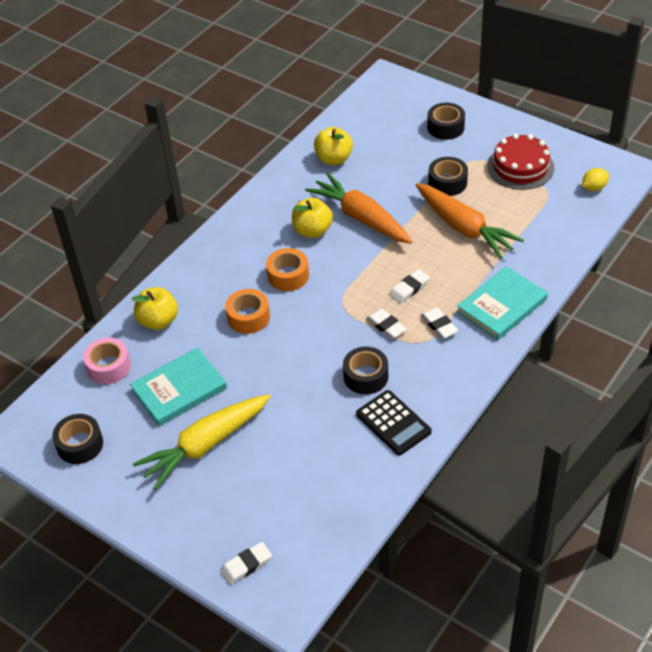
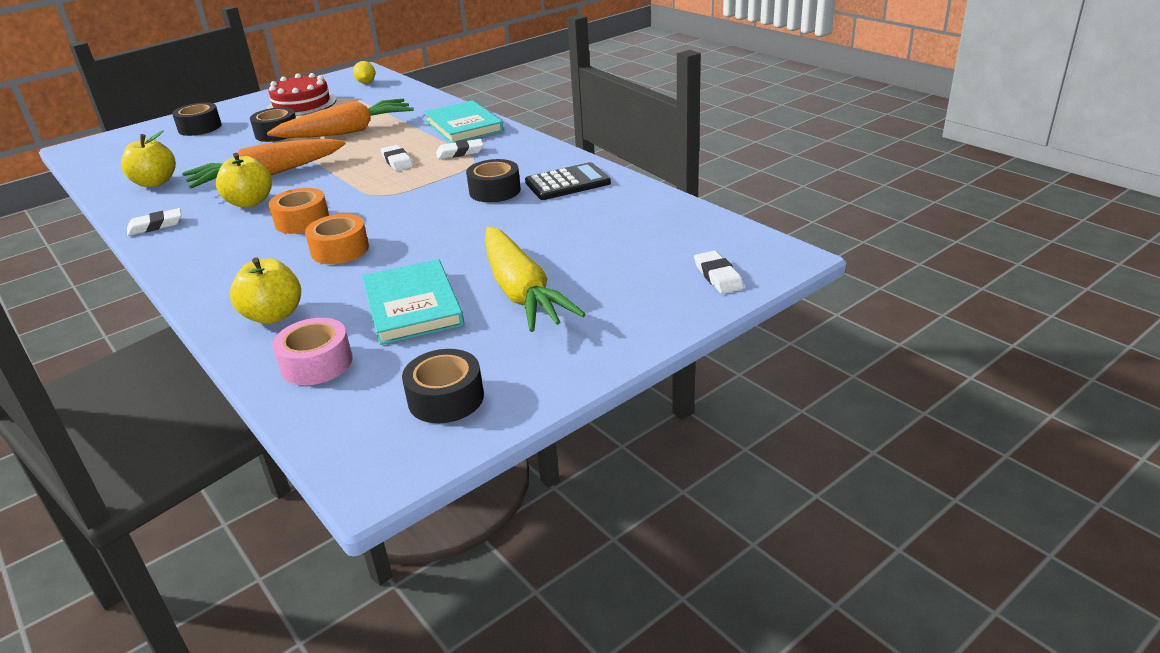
camera: 75 degrees left, 15 degrees down
white eraser [366,308,407,339] -> white eraser moved to [127,208,181,236]

